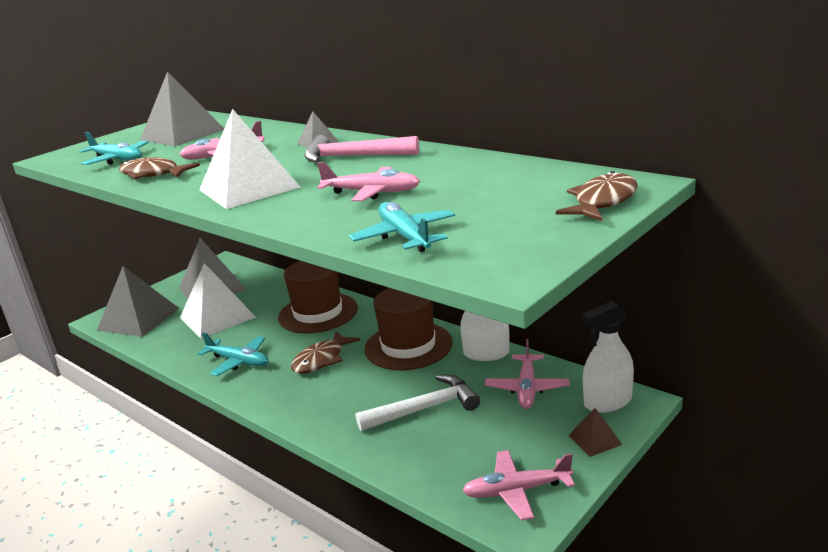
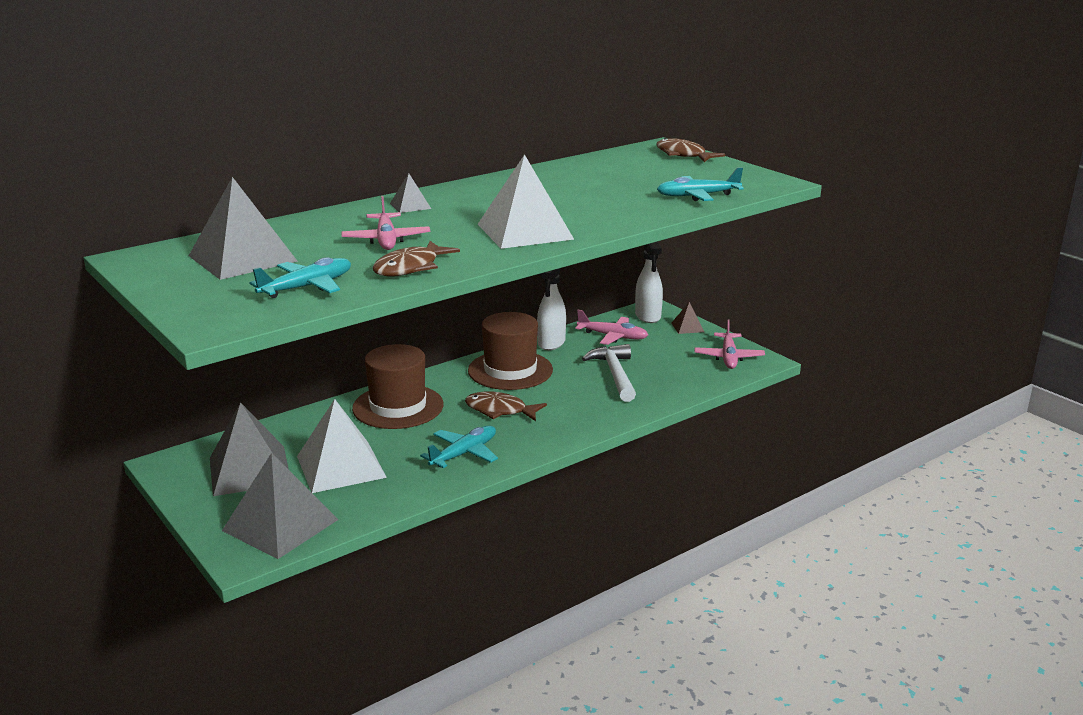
camera: 80 degrees left, 0 degrees up
brown fish [291,331,360,374] -> brown fish turned 150 degrees clockwise [465,391,547,421]
pink hammer [304,135,419,162] -> none
pink plane [317,162,420,201] -> none

